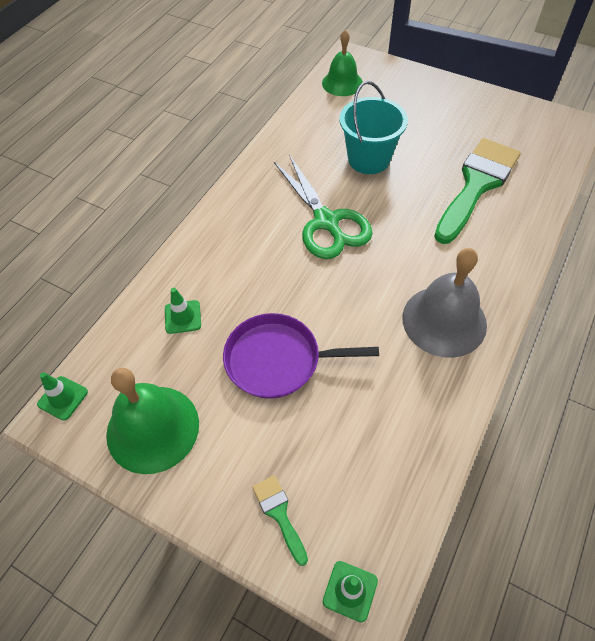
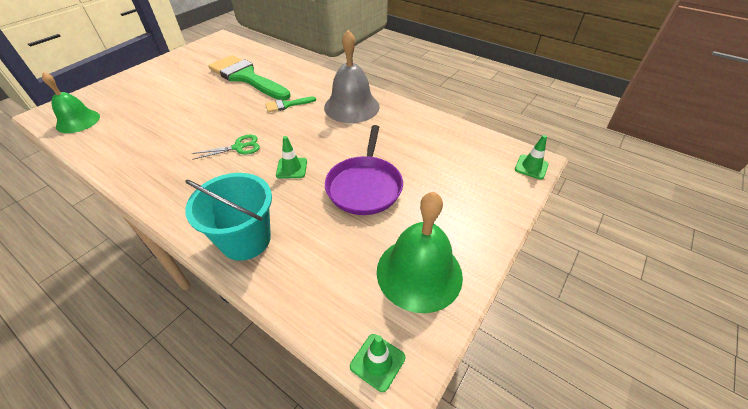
camera: 85 degrees left, 10 degrees down
green traffic cone [165,288,201,334] -> green traffic cone moved to [276,136,307,178]
green brush [252,475,308,566] -> green brush moved to [265,97,316,112]
green scissors [274,155,373,259] -> green scissors [192,135,260,160], size x0.52
turquoise bucket [339,81,408,174] -> turquoise bucket moved to [185,173,272,261]

